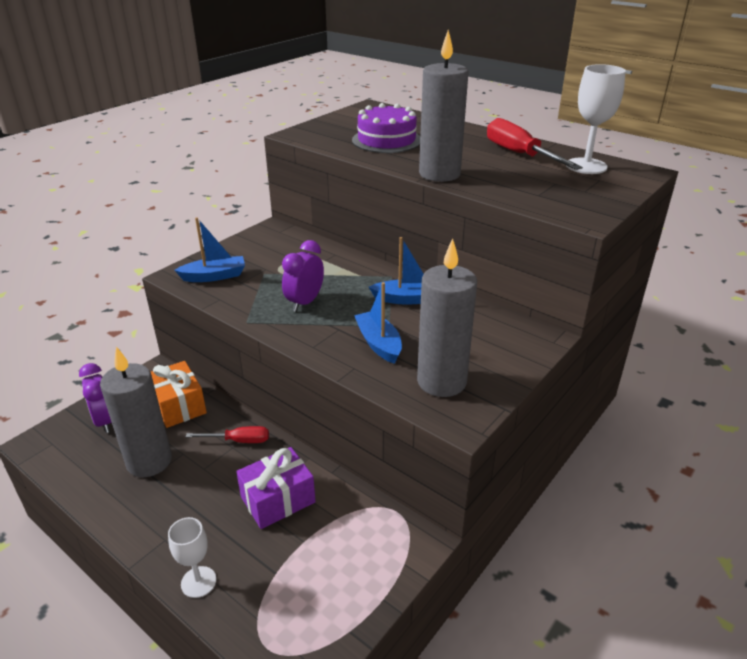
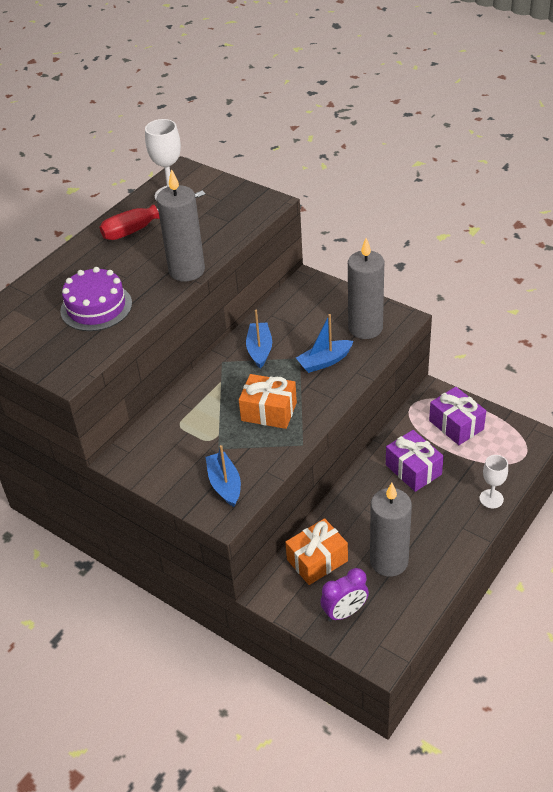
camera: 90 degrees left, 10 degrees up
red screwdriver [186,426,269,443] -> none
purple clock [282,240,324,312] -> orange gift [239,374,297,429]
none -> purple gift [429,387,486,445]

